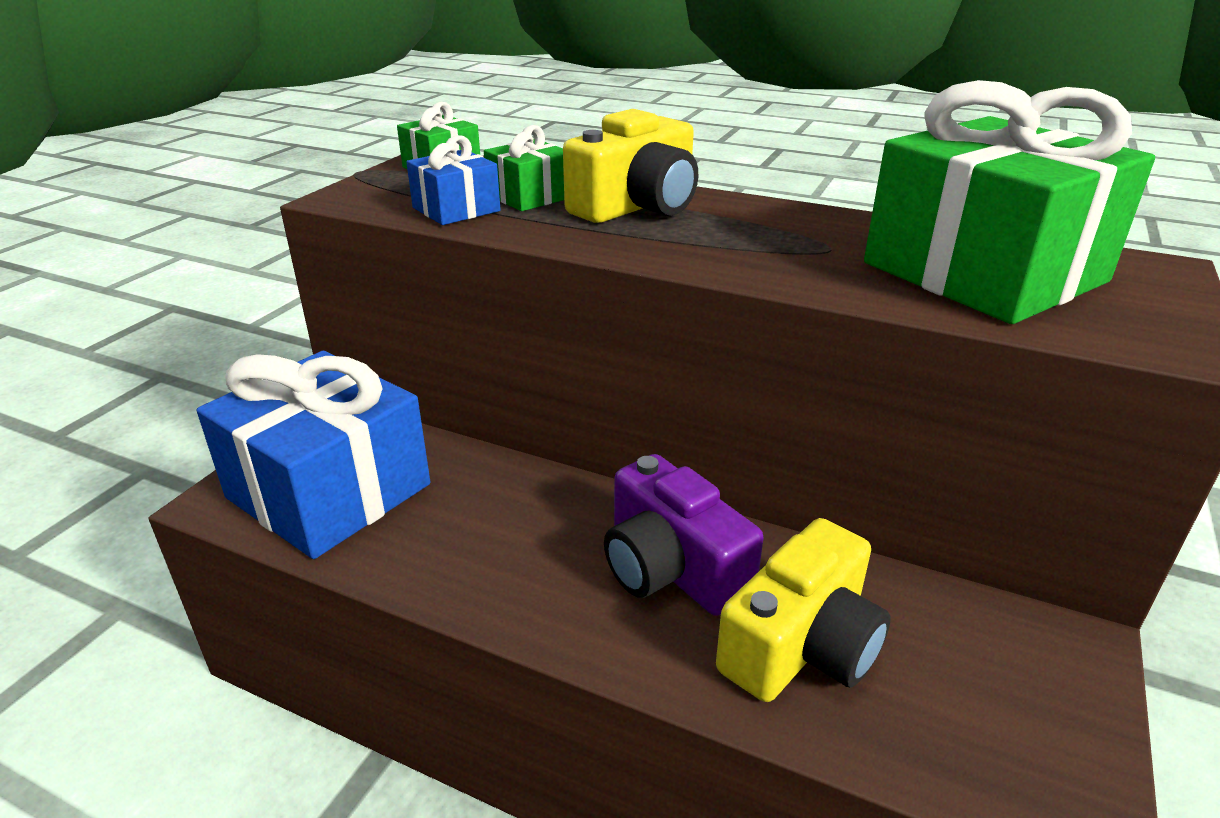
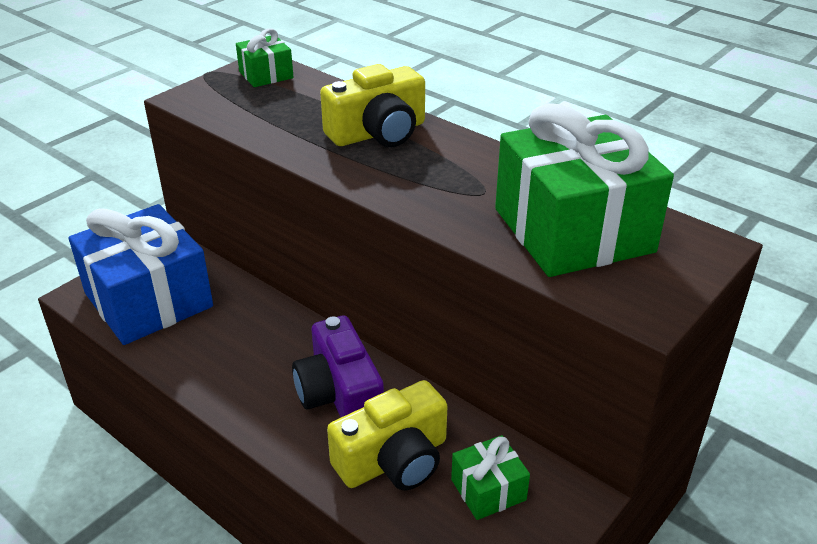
camera: 15 degrees right, 5 degrees up
blue gift [406,135,500,225] -> none
green gift [484,125,564,211] -> green gift moved to [451,435,530,520]

